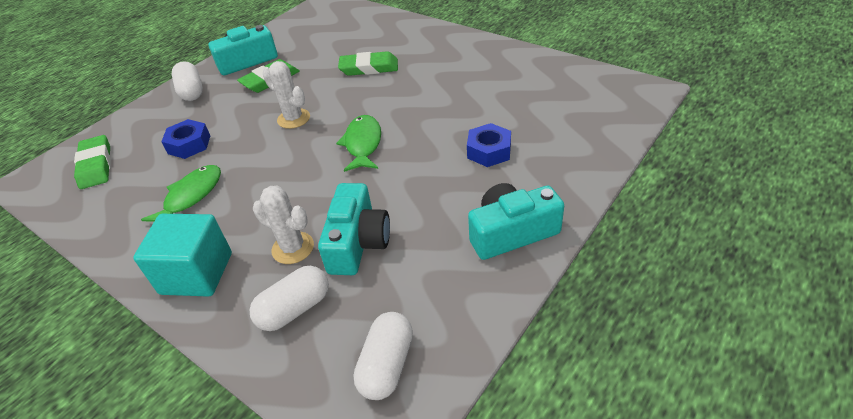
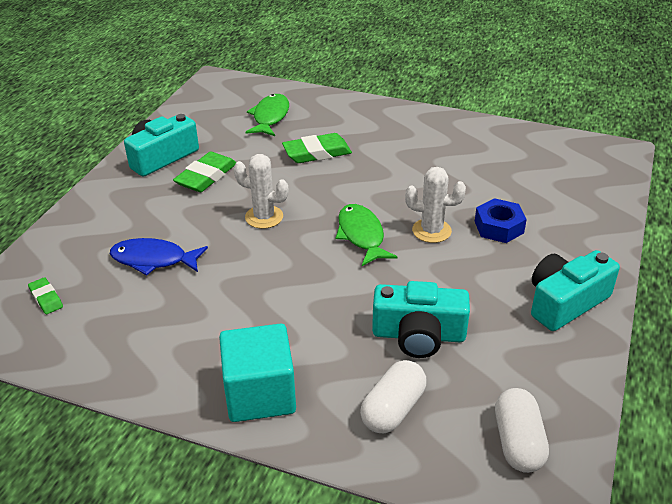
camera: 20 degrees left, 5 degrees down
green eraser [74,135,111,189] -> green eraser [28,277,63,314], size x0.55
green fish [141,165,221,222] -> green fish moved to [245,94,289,136]
blue nut [161,119,210,159] -> blue fish [110,238,208,276]
white capsule [172,61,203,101] -> none
white cactus [253,186,314,264] -> white cactus moved to [405,167,466,243]
turquoise camera [318,183,390,275] -> turquoise camera turned 105 degrees clockwise [372,281,470,358]

